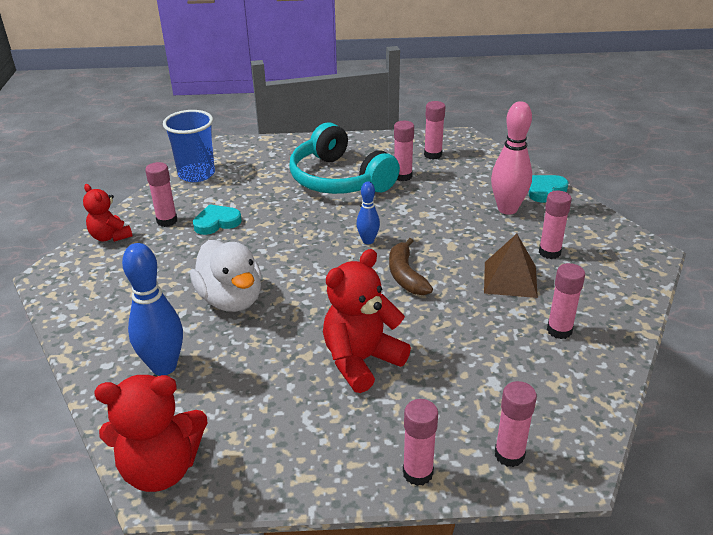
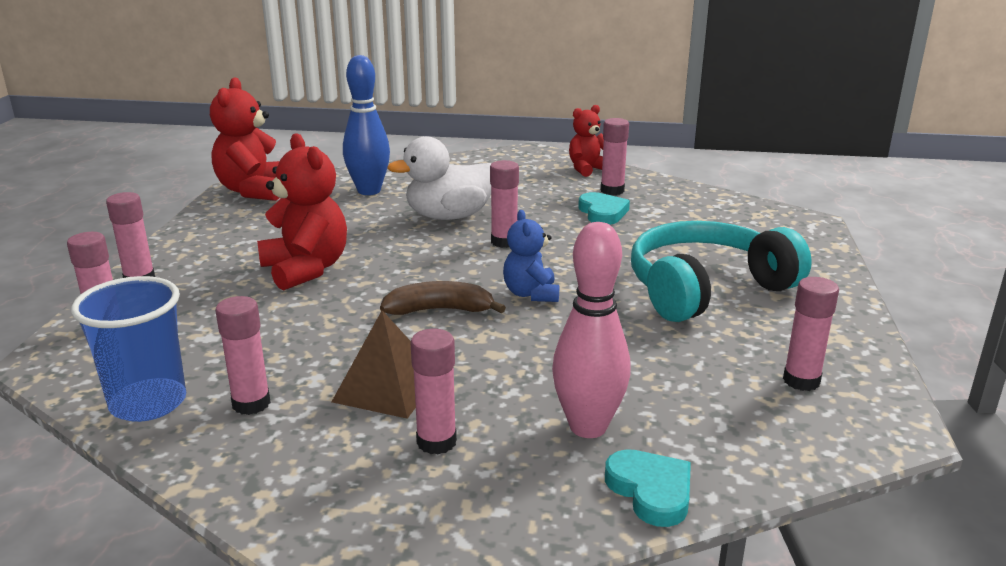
camera: 100 degrees right, 10 degrees down
blue cup [163,110,215,182] -> blue cup moved to [71,276,186,422]
blue bowling pin [356,182,380,244] -> blue teddy bear [503,210,559,302]
pink glue stick [394,121,414,181] -> pink glue stick moved to [490,160,519,248]

